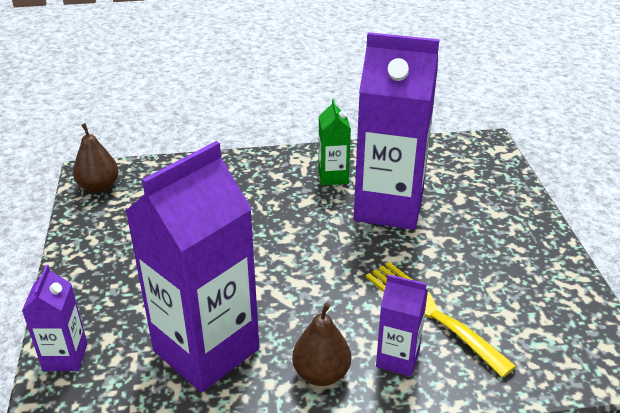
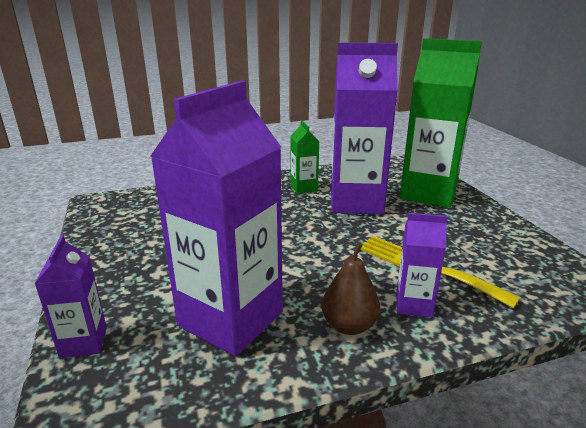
camera: 10 degrees left, 10 degrees down
brown pear [73,123,118,193] -> none
none -> green carton [400,38,482,208]

